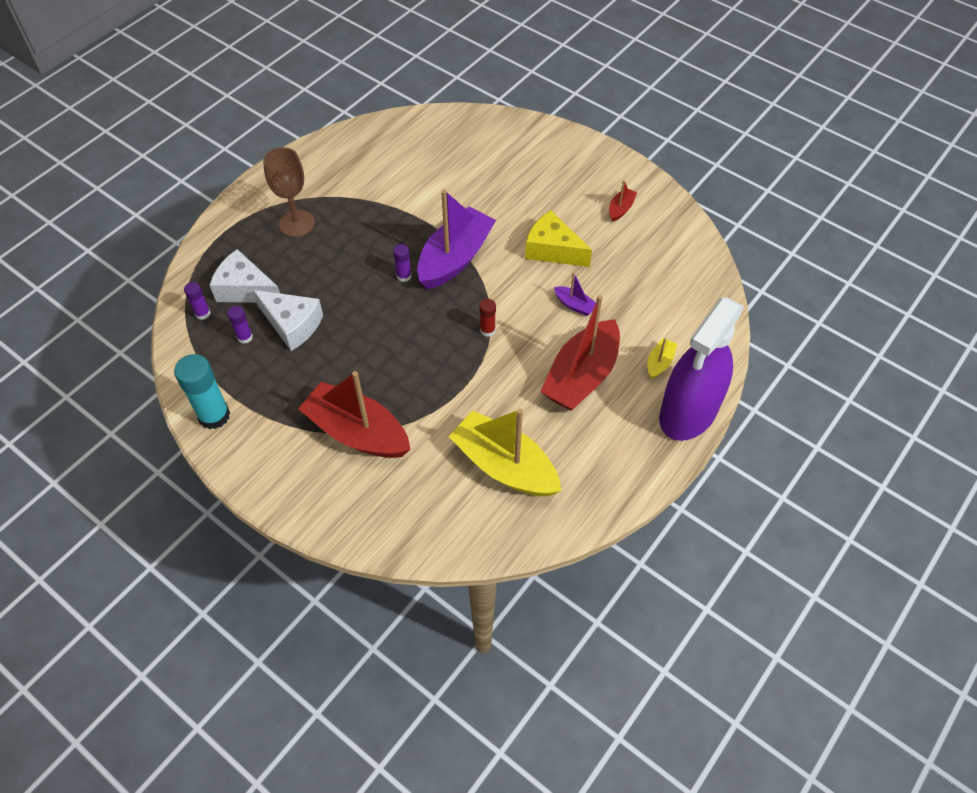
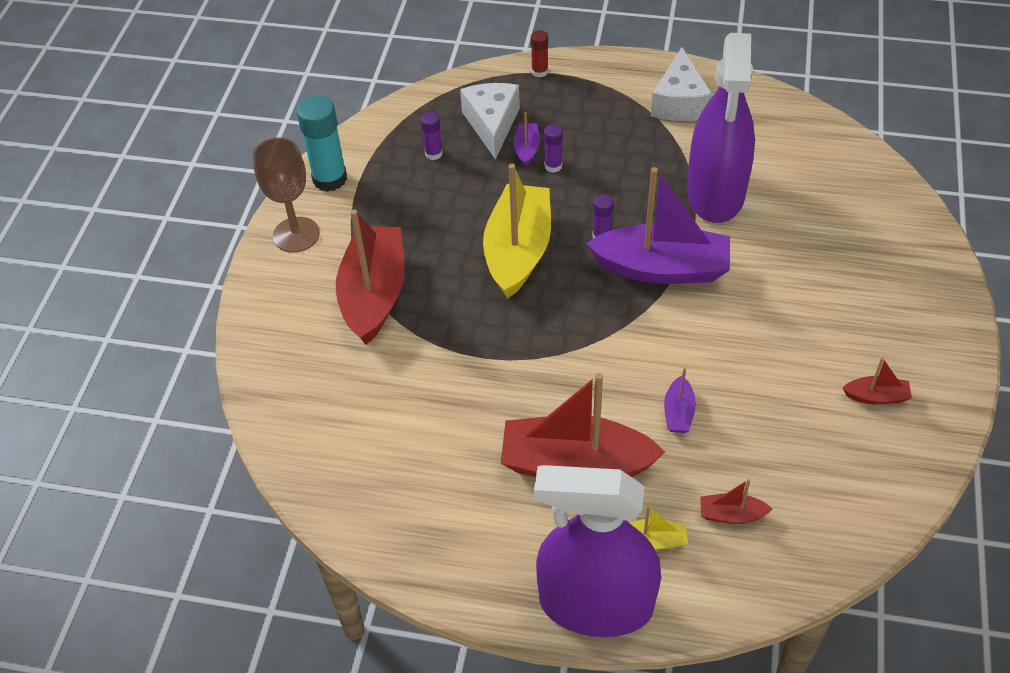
camera: 65 degrees right, 5 degrees down
purple glue stick [184,282,211,320] -> purple glue stick moved to [544,124,563,173]
white cheese [253,290,323,351] -> white cheese moved to [651,47,713,121]
brown goblet [263,147,315,237] -> brown goblet moved to [253,137,320,253]
yellow boat [449,409,561,496] -> yellow boat moved to [483,164,551,299]
red glue stick [480,299,496,337] -> red glue stick moved to [531,30,548,77]
yellow cheese [525,210,592,267] -> none
none -> purple boat [513,112,540,167]
none -> purple spray bottle [687,33,755,223]
none -> red boat [700,479,772,524]

